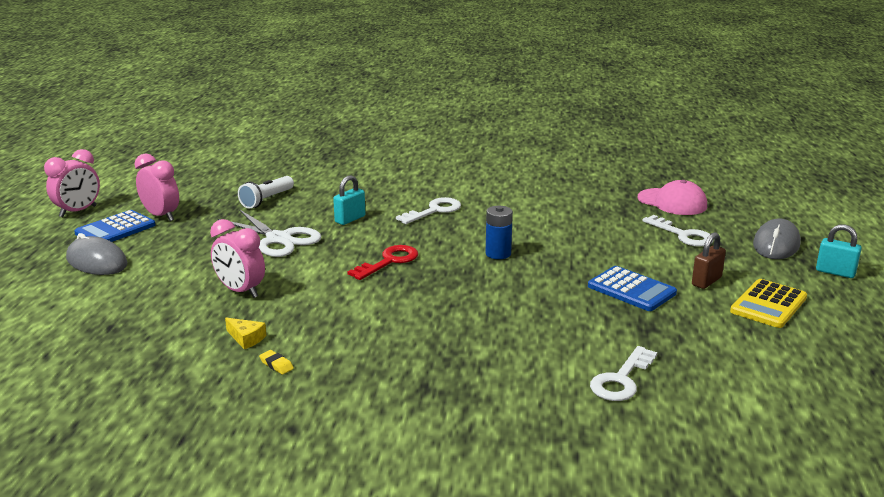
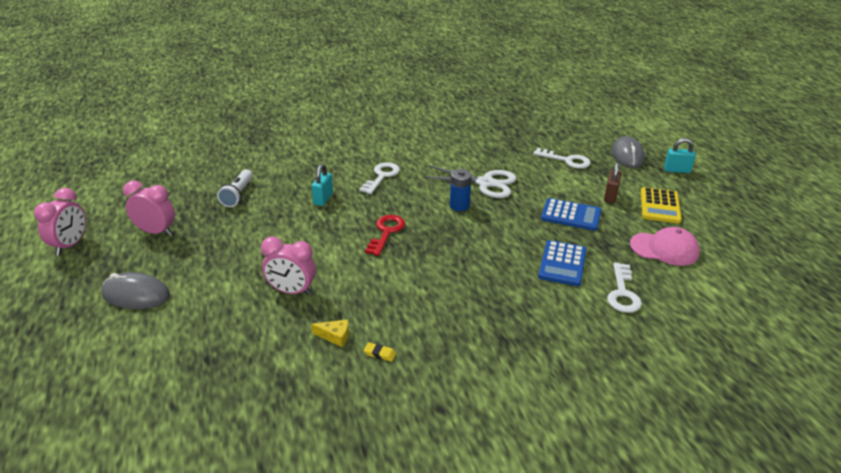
camera: 25 degrees left, 10 degrees up
blue calculator [74,210,155,242] -> blue calculator moved to [538,240,587,286]
white scissors [218,209,321,257] -> white scissors moved to [423,165,517,198]
pink cap [637,180,707,215] -> pink cap moved to [630,227,700,266]

